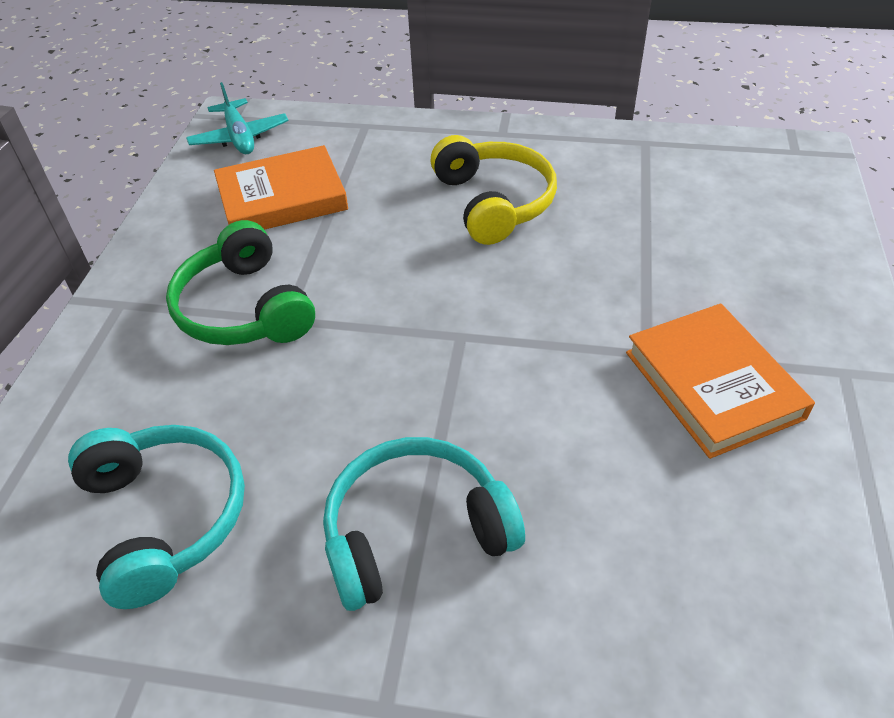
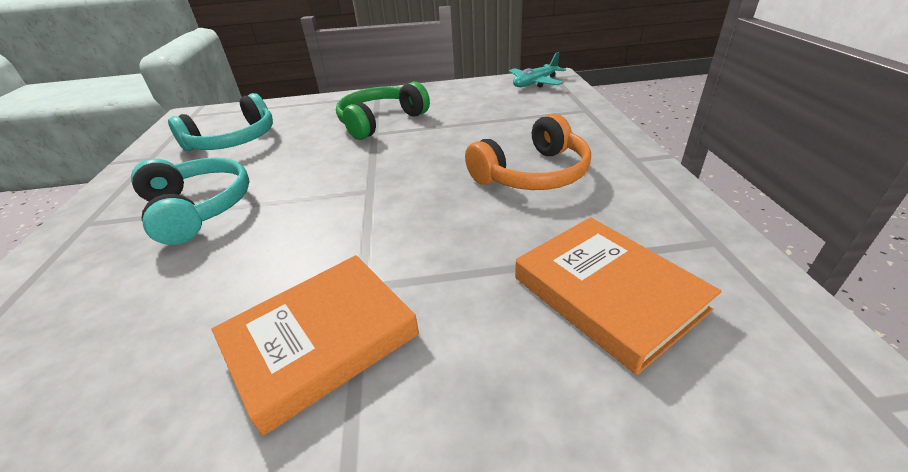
camera: 75 degrees right, 10 degrees down
orange book [214,145,348,230] -> orange book moved to [515,217,722,375]
yellow headphones [430,135,557,245] -> orange headphones [465,113,591,190]

